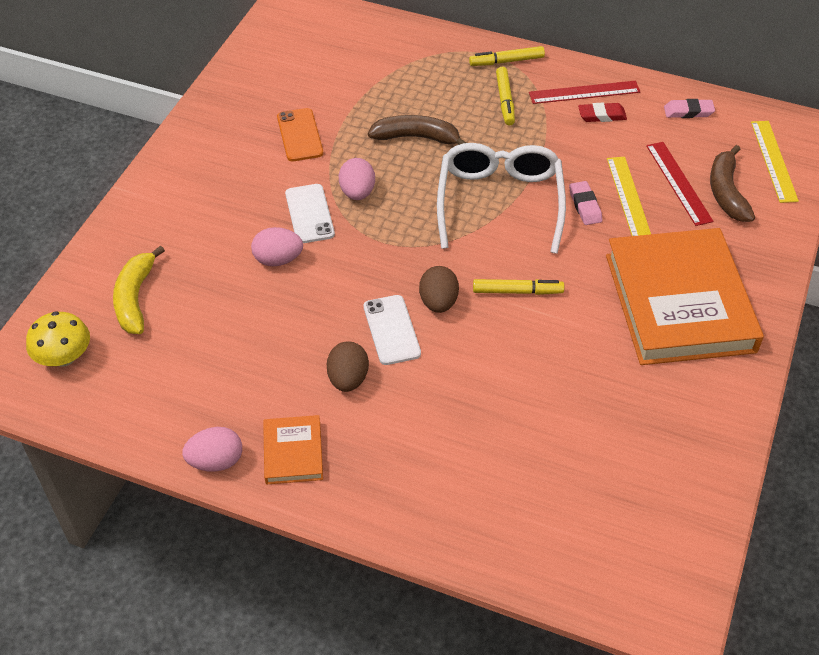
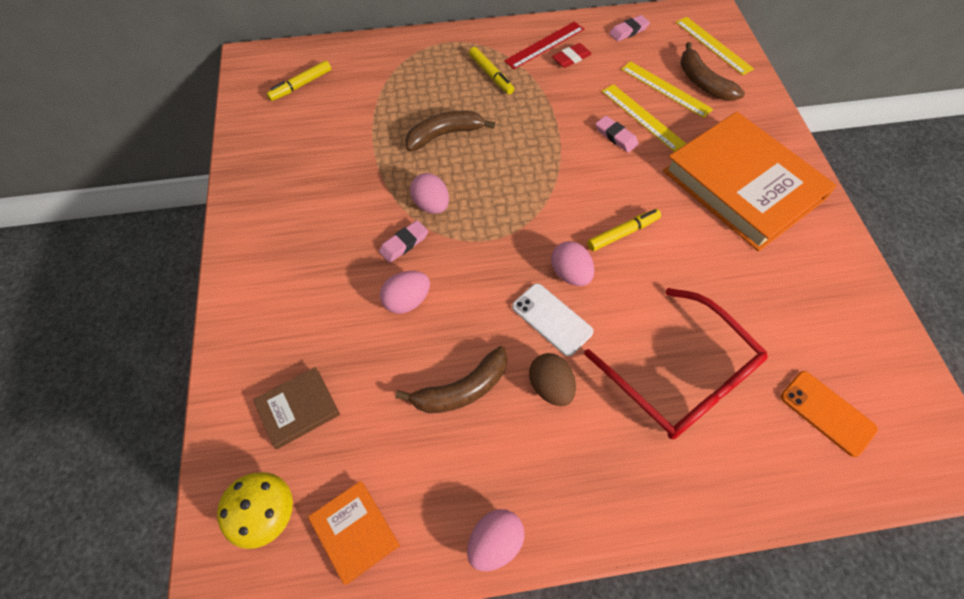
camera: 30 degrees left, 10 degrees up
yellow banana [113,245,165,334] -> brown book [253,367,340,449]
orange book [263,415,323,484] -> orange book moved to [308,481,400,585]
orange phone [277,108,323,161] -> orange phone moved to [781,371,878,457]
white phone [285,184,335,243] -> pink eraser [379,220,428,263]
brown egg [419,266,459,313] -> pink egg [551,241,594,286]
white glasses [437,143,566,254] -> none
yellow marker [469,46,545,66] -> yellow marker moved to [267,60,331,101]
red ruler [646,142,713,226] -> yellow ruler [621,61,713,118]
none -> brown banana [395,346,508,413]
none -> red glasses [584,288,768,439]

